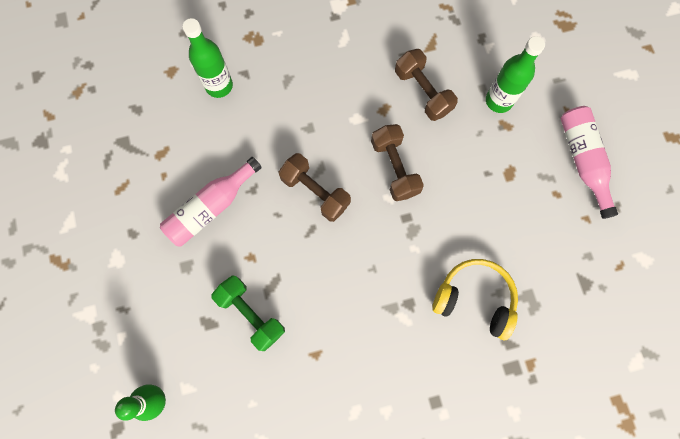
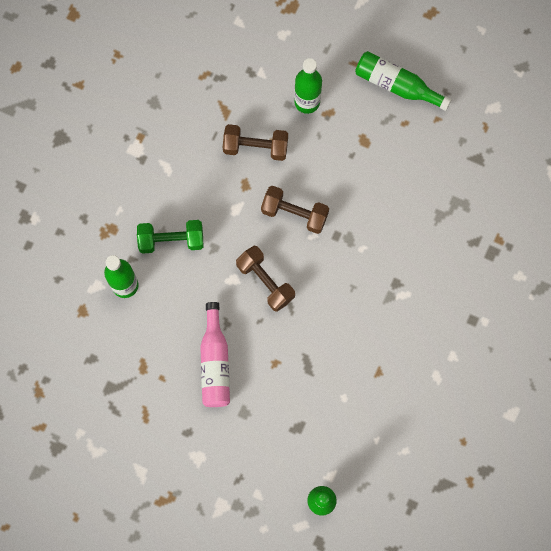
camera: 50 degrees left, 0 degrees up
green dumbbell [211,276,285,351] -> green dumbbell moved to [137,220,203,254]
brown dumbbell [279,153,351,222] -> brown dumbbell turned 60 degrees clockwise [236,246,295,312]
yellow headphones [432,259,518,340] -> none
pink bottle [560,106,618,219] -> green bottle [355,51,452,111]

